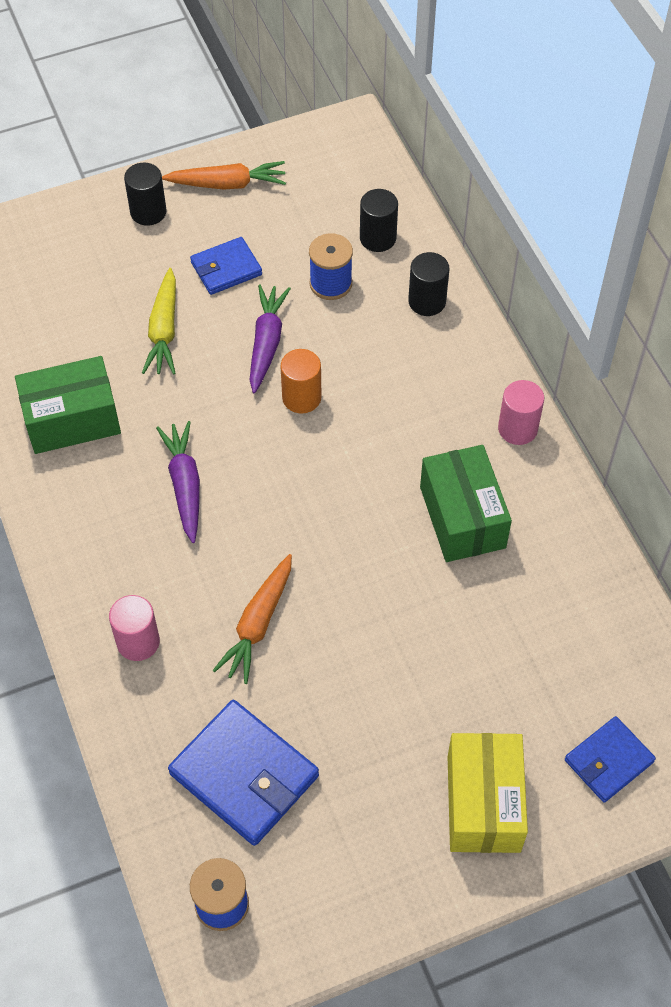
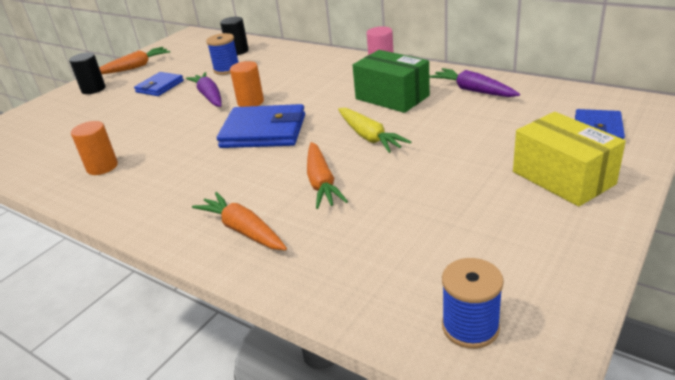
camera: 30 degrees left, 25 degrees down
green box [15,356,121,454] -> orange cylinder [71,121,118,175]
pink cylinder [109,595,160,661] -> orange carrot [192,192,287,250]
yellow carrot [142,268,176,375] -> yellow carrot moved to [338,108,411,153]
purple carrot [156,421,200,543] -> purple carrot moved to [429,68,520,97]
blue wallet [168,700,319,846] -> blue wallet moved to [217,104,305,148]
black cylinder [408,252,449,316] -> none

